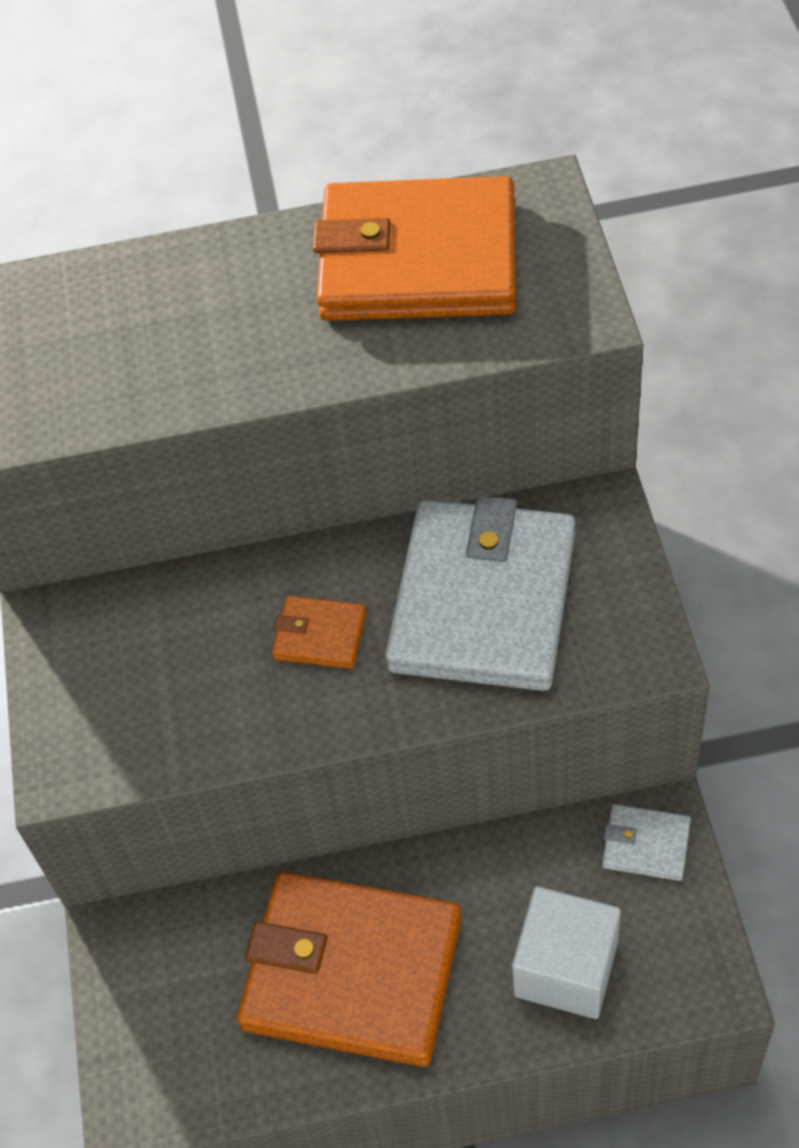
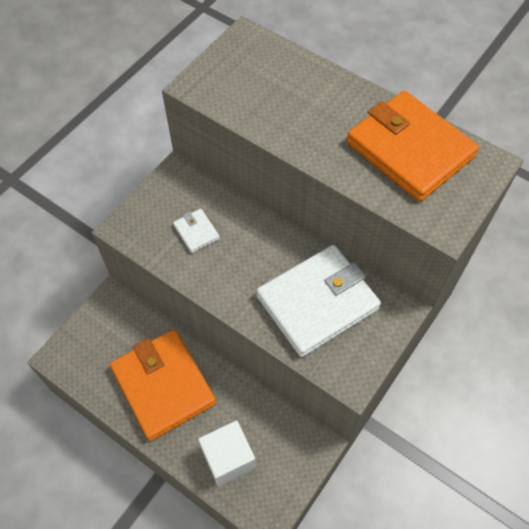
camera: 40 degrees right, 5 degrees up
orange wallet [272,596,366,669] -> none
white wallet [602,804,691,881] -> white wallet moved to [173,209,220,253]

